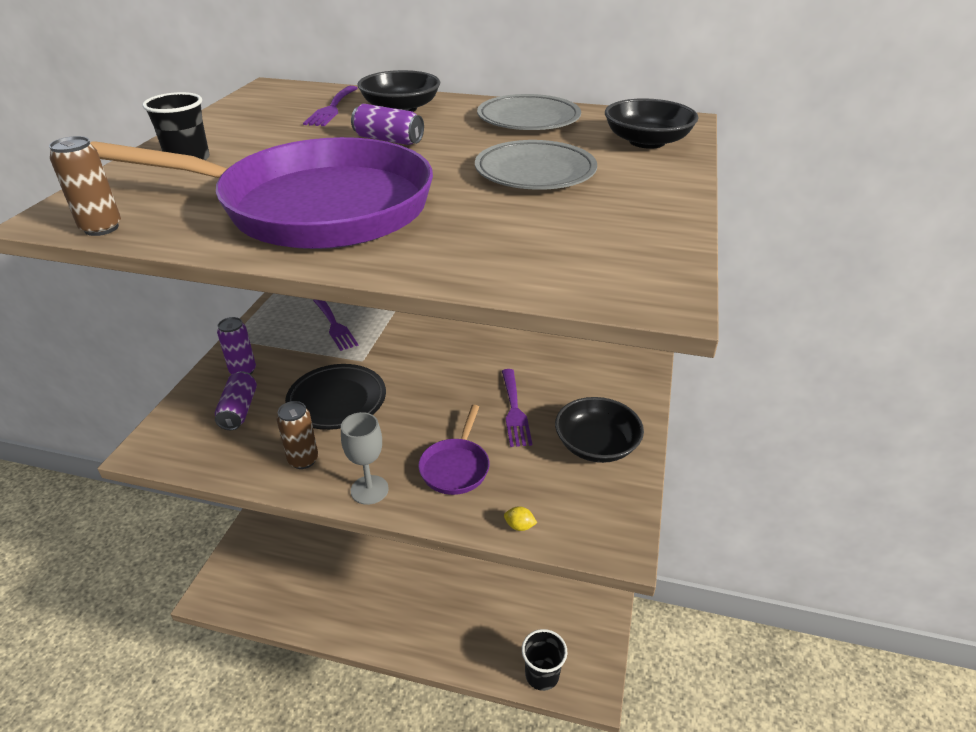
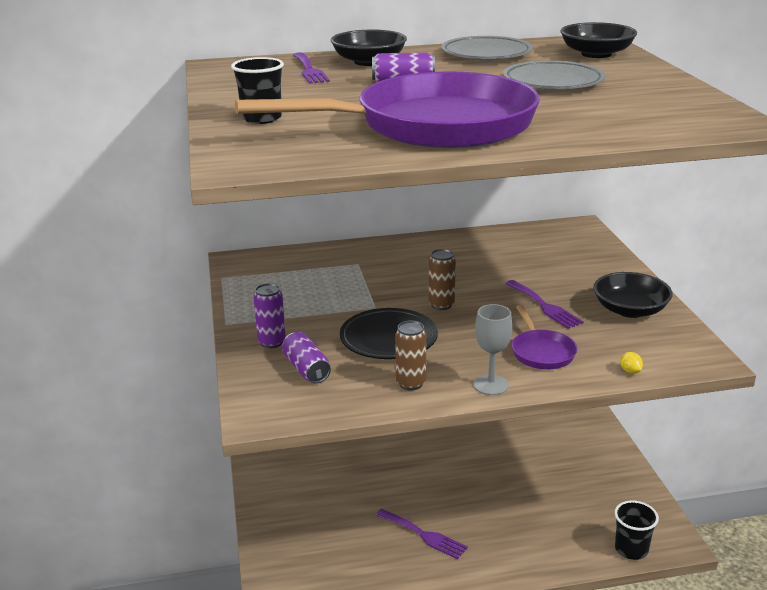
camera: 25 degrees left, 10 degrees down
brown can [49,136,121,236] -> brown can moved to [428,249,456,310]
purple fork [313,299,358,351] -> purple fork moved to [376,509,468,559]
yellow lemon [504,506,537,531] -> yellow lemon turned 75 degrees clockwise [620,352,643,374]

